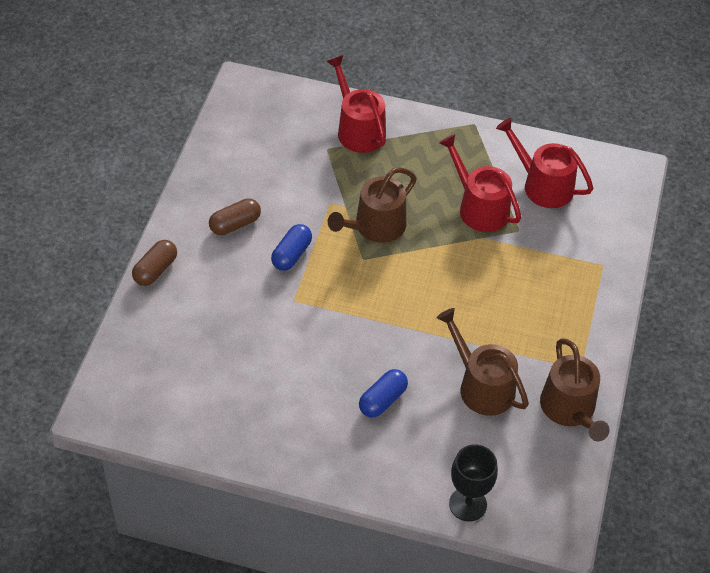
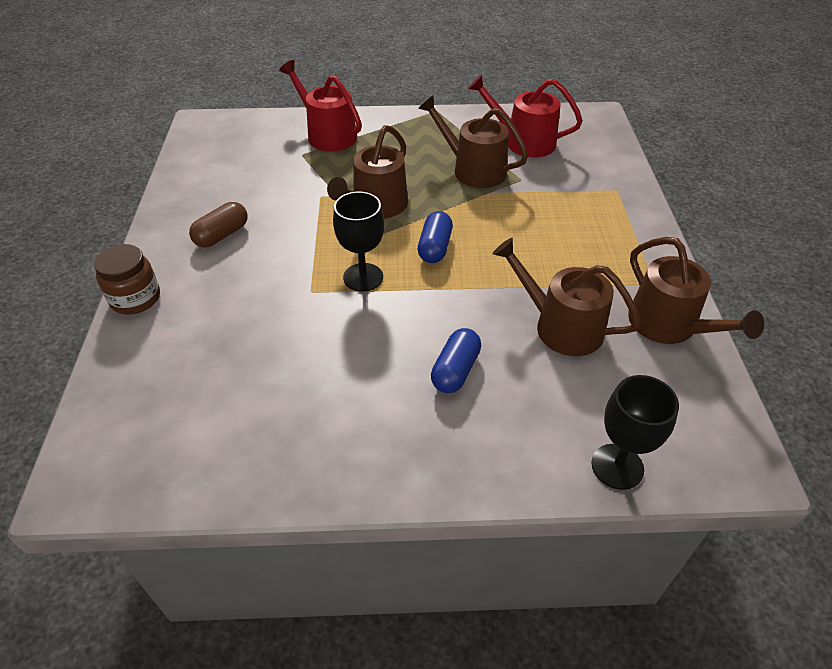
camera: 15 degrees left, 5 degrees down
brown capsule [132,240,177,286] -> brown jar [94,244,160,314]
blue capsule [271,224,312,271] -> blue capsule moved to [418,211,453,263]
red watering can [439,134,521,232] -> brown watering can [418,96,528,188]
none -> black goblet [333,192,384,292]

